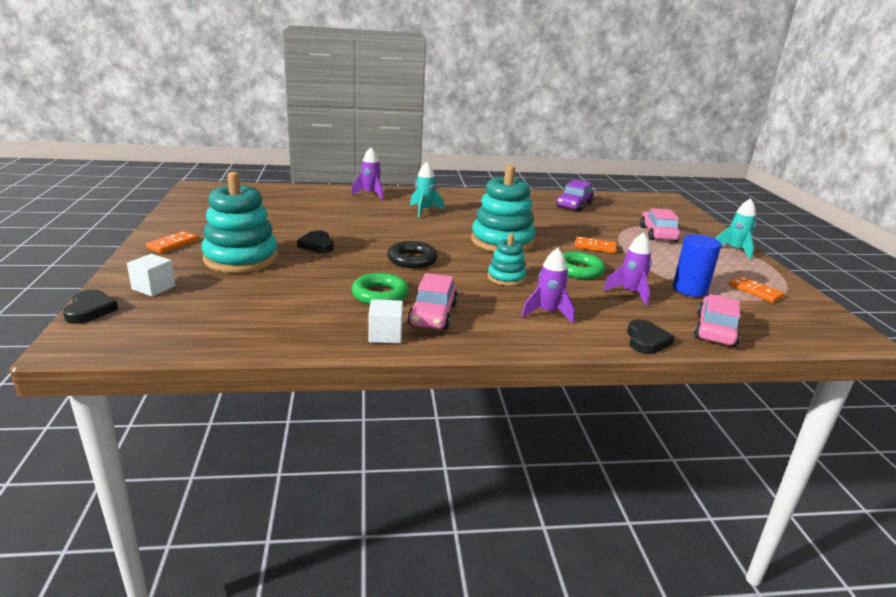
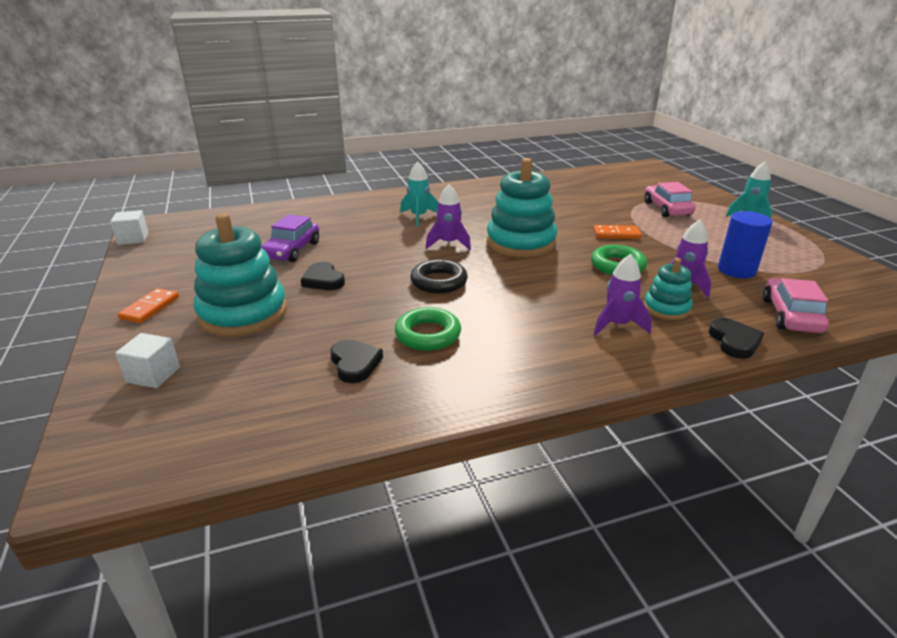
camera: 10 degrees left, 5 degrees up
black heart [63,290,118,324] -> black heart moved to [330,340,383,383]
purple rocket [351,147,384,200] -> purple rocket moved to [426,184,471,250]
white cube [368,299,403,344] -> white cube moved to [110,210,149,245]
pink car [407,273,458,330] -> none
turquoise stacking toy [487,234,526,286] -> turquoise stacking toy moved to [644,258,693,320]
purple car [556,179,594,212] -> purple car moved to [261,214,319,262]
orange domino [729,276,784,303] -> none

